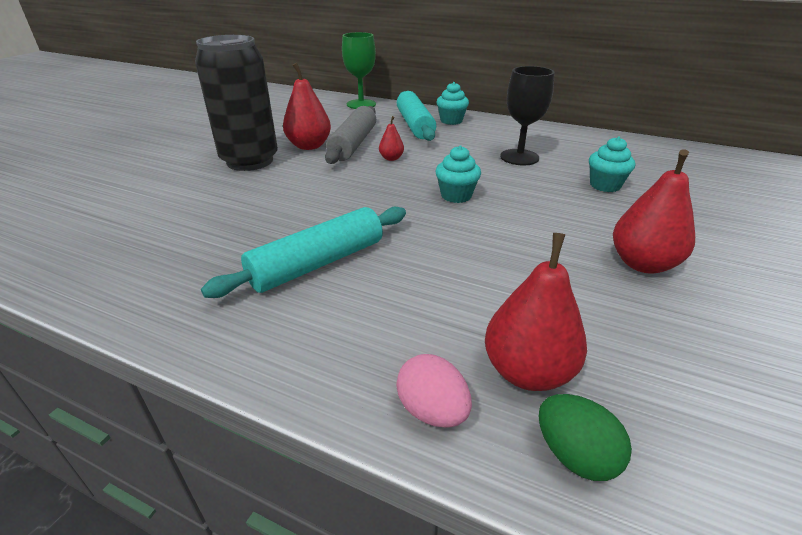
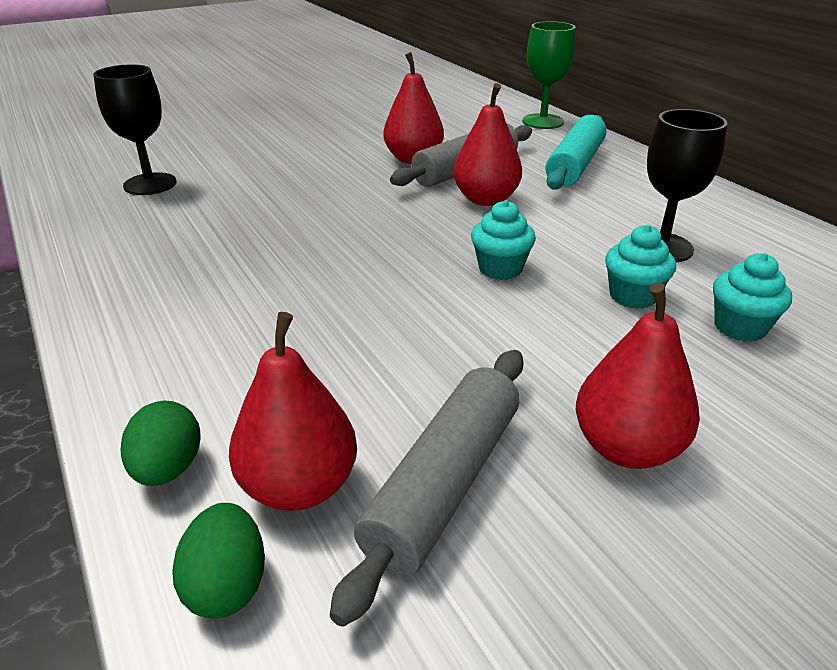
camera: 35 degrees right, 0 degrees up
black can [195,35,278,171] -> none
turquoise rolling pin [201,207,406,298] -> none
red pear [379,116,404,161] -> red pear [454,83,522,206], size x1.94
pink egg [396,354,472,428] -> green egg [121,401,201,486]
turquoise cupcake [436,82,469,125] -> turquoise cupcake moved to [605,225,676,309]
none -> black goblet [93,64,177,195]
none -> grey rolling pin [330,350,524,627]

